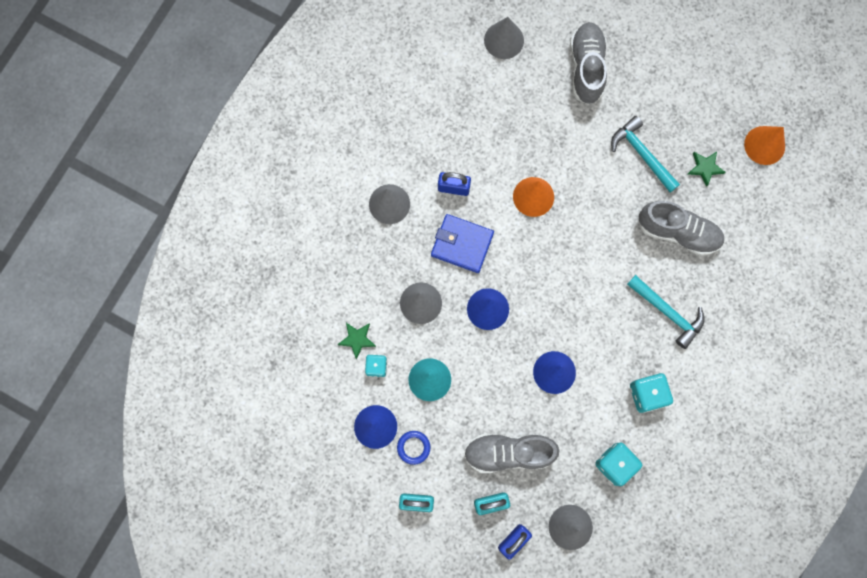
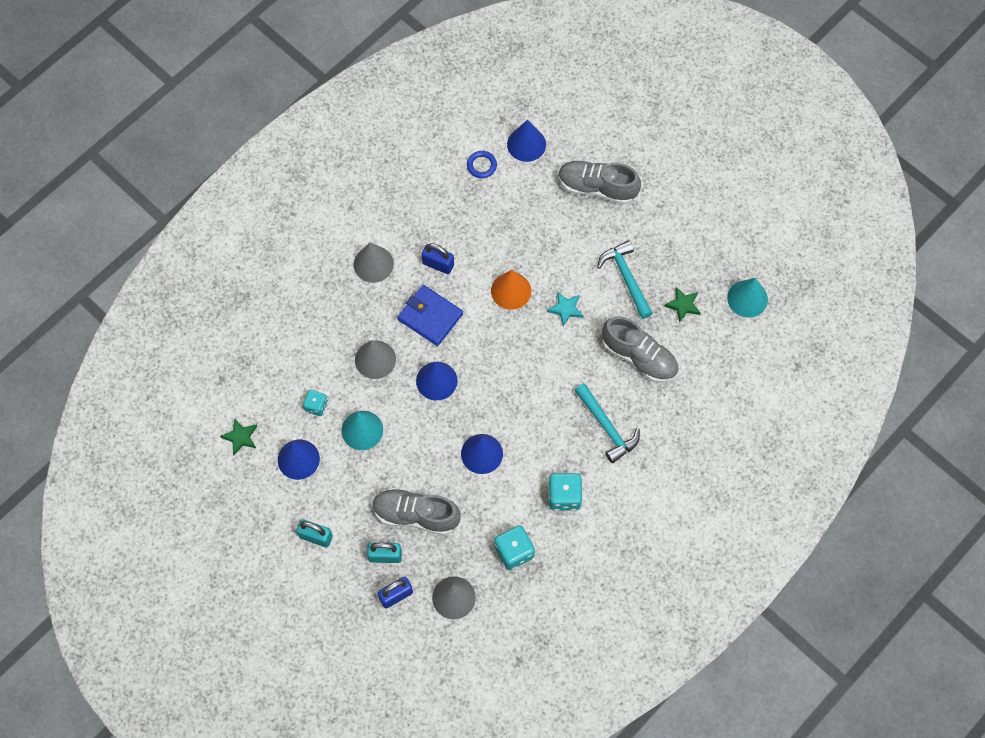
camera: 15 degrees right, 10 degrees down
green star [337,323,376,360] -> green star moved to [220,418,257,455]
blue ring [397,431,430,465] -> blue ring moved to [467,151,497,178]
grey cone [484,17,524,59] -> blue cone [507,120,546,162]
grey shoe [570,22,607,105] -> grey shoe turned 90 degrees counterclockwise [558,161,641,205]
orange cone [744,126,785,165] -> turquoise cone [727,278,768,318]
none -> turquoise star [547,291,584,326]

